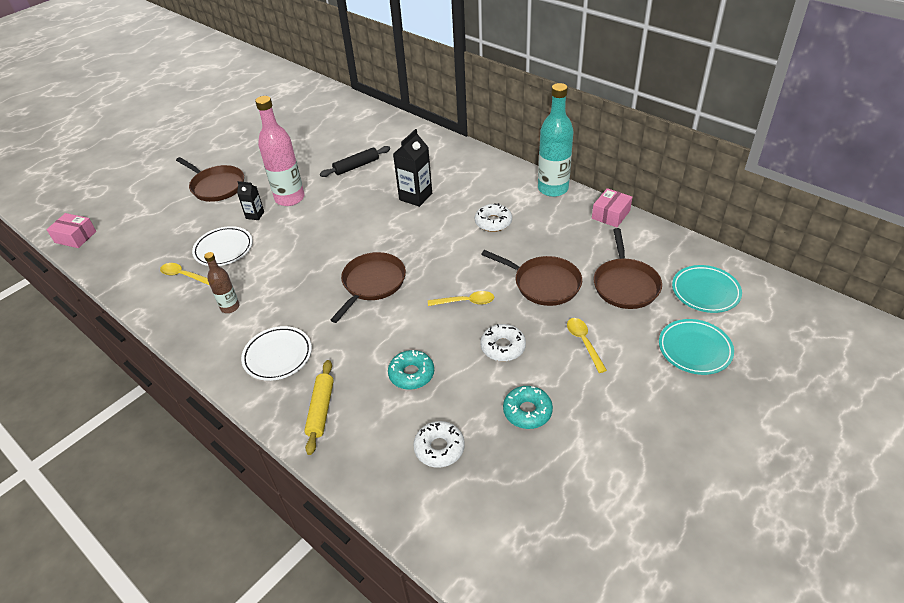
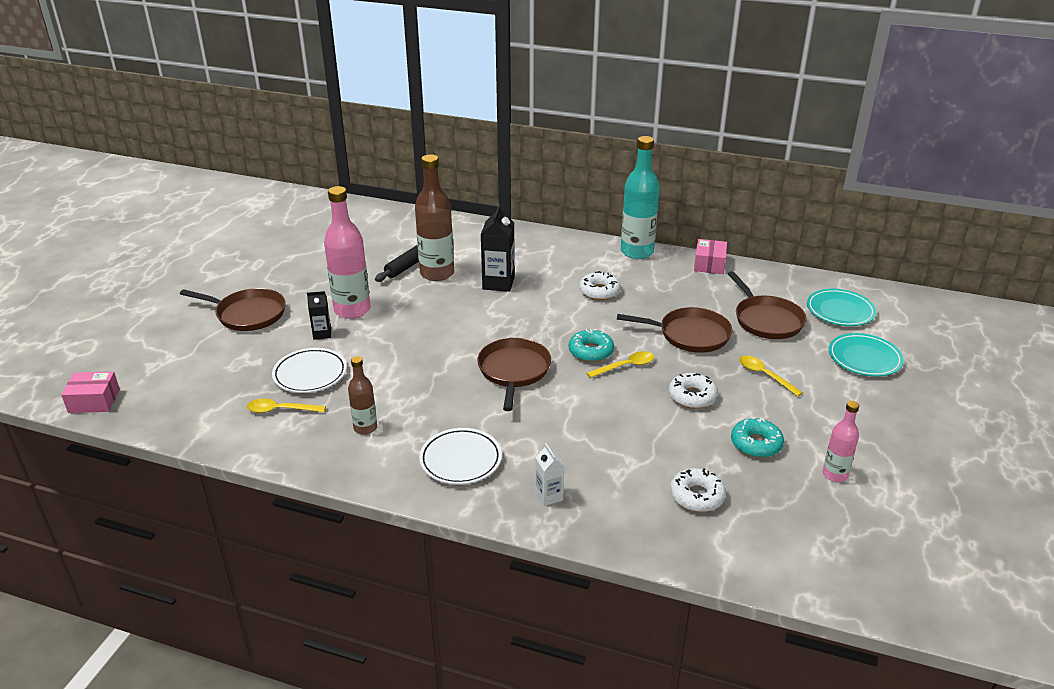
camera: 25 degrees left, 10 degrees down
yellow rolling pin [304,360,334,455] -> white carton [535,443,565,506]
turquoise donut [388,350,434,390] -> turquoise donut moved to [569,329,614,362]
none -> brown bottle [415,154,454,281]
none -> pink bottle [822,401,859,482]

